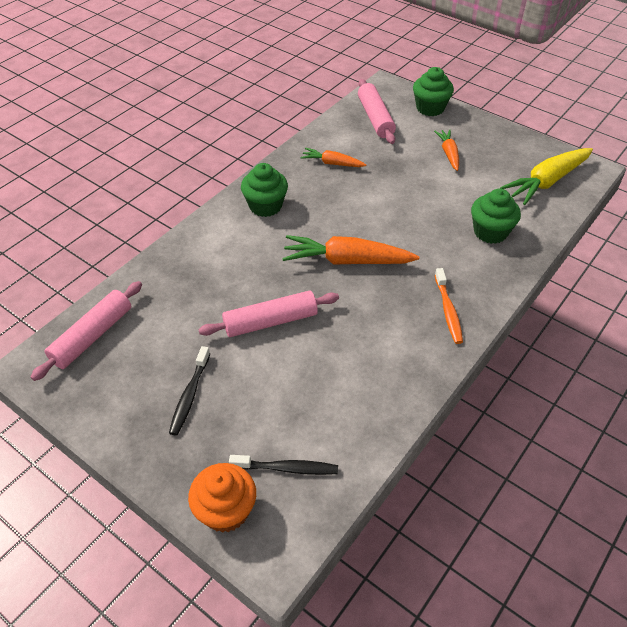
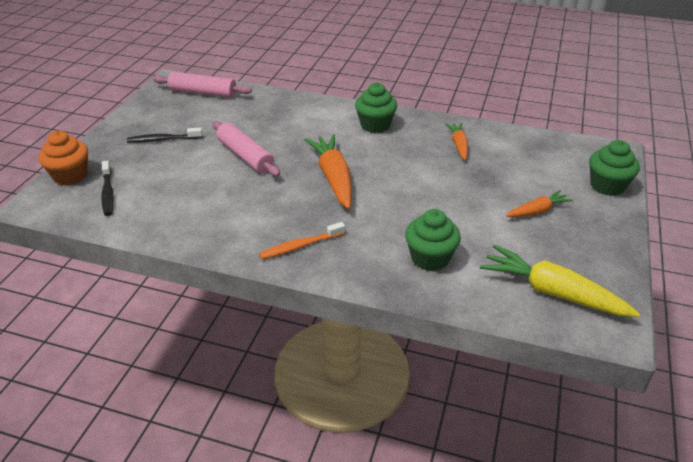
camera: 70 degrees right, 10 degrees down
pink rolling pin [358,79,396,144] -> none

